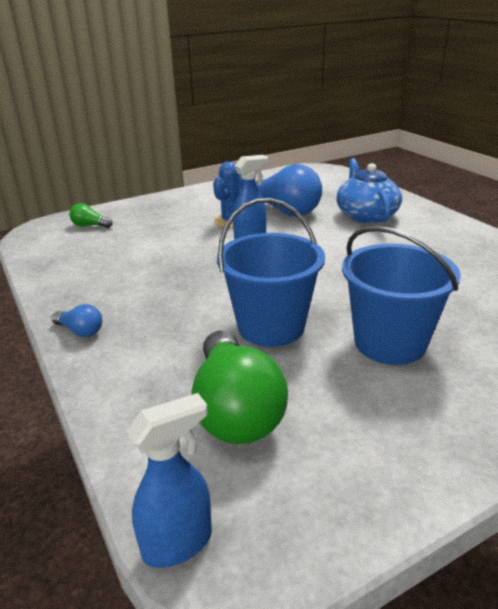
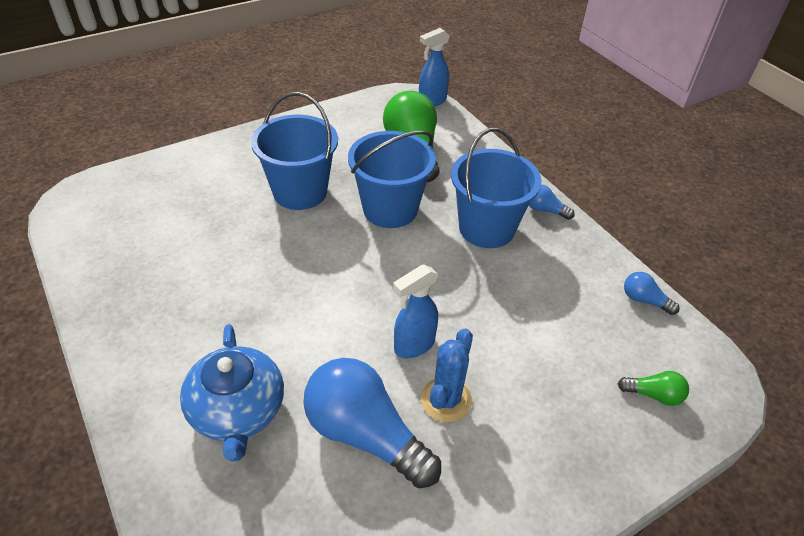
camera: 175 degrees right, 15 degrees up
none -> blue bucket [451,128,542,248]
none -> blue light bulb [624,272,680,315]

